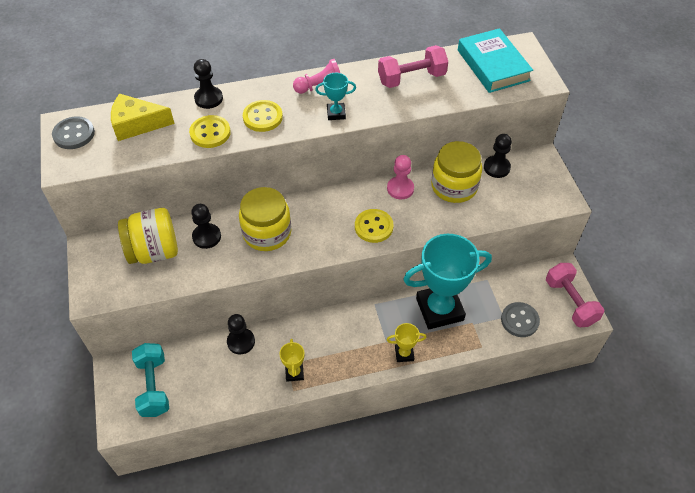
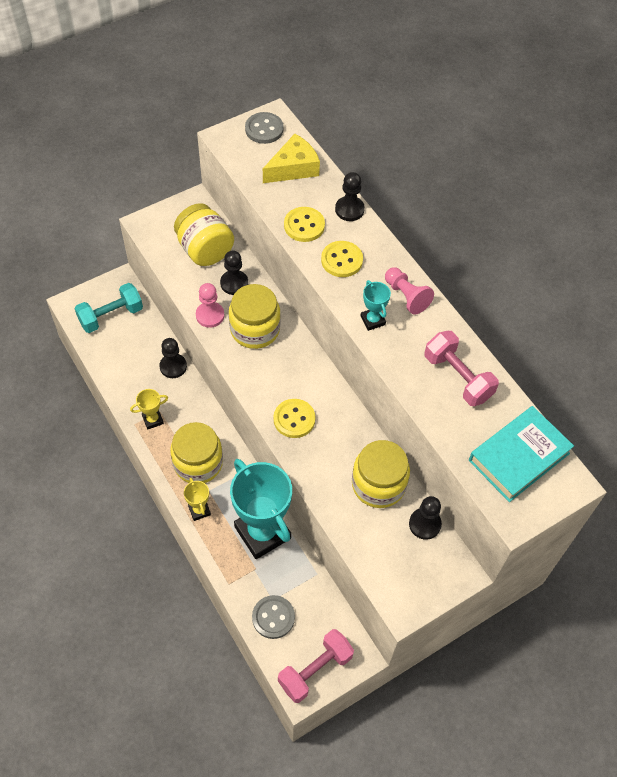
camera: 70 degrees right, 5 degrees up
yellow cheese [111,93,174,141] -> yellow cheese turned 75 degrees clockwise [263,134,320,183]
pink pawn [387,155,414,199] -> pink pawn moved to [196,283,224,328]
none -> yellow jar [170,422,223,483]

